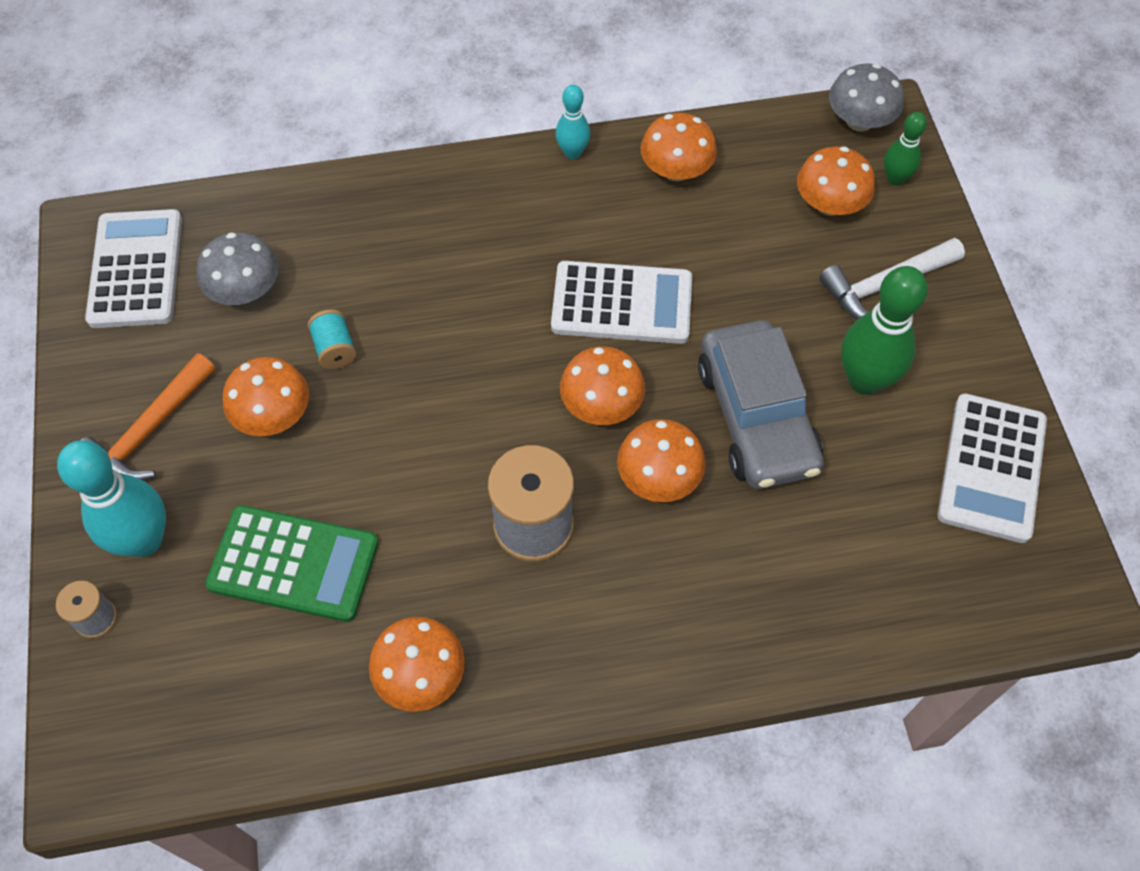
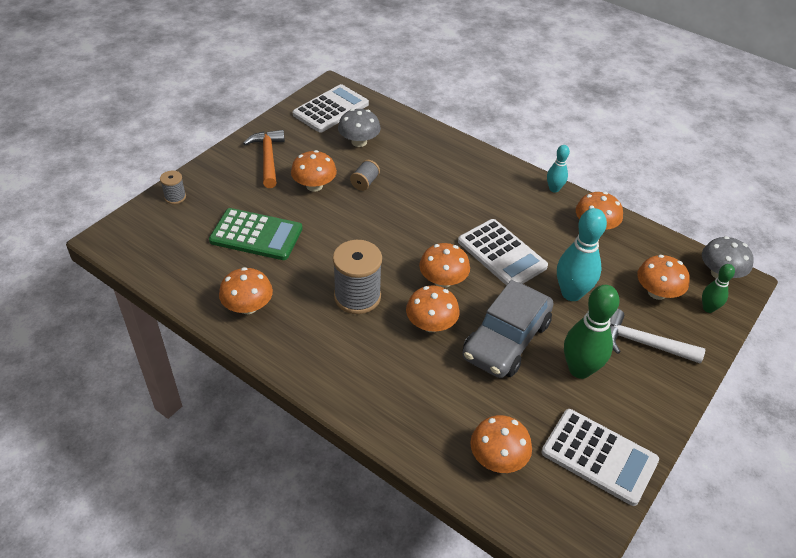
camera: 45 degrees right, 15 degrees down
turquoise bowling pin [57,440,166,557] -> turquoise bowling pin moved to [557,208,607,301]
orange hammer [80,353,215,481] -> orange hammer turned 90 degrees clockwise [243,130,285,188]
green calculator [205,505,379,622] -> green calculator turned 45 degrees counterclockwise [209,208,303,260]
turquoise spool [308,309,356,369] -> grey spool [350,160,380,191]
white calculator [938,393,1047,543] -> white calculator turned 120 degrees counterclockwise [541,409,659,506]
none -> orange mushroom [470,415,532,473]

